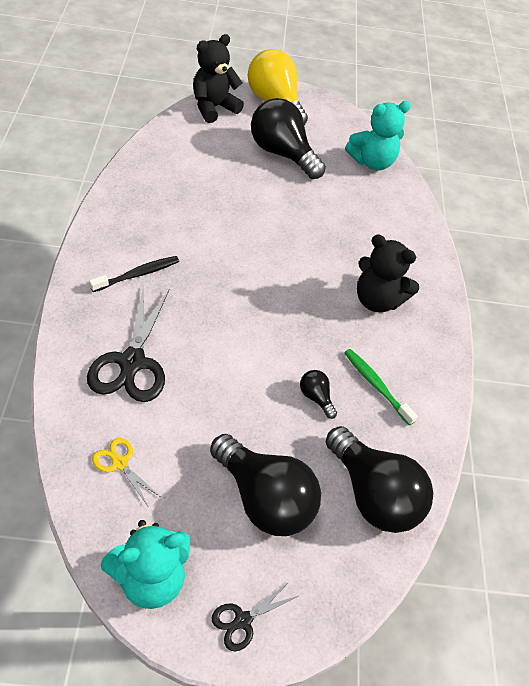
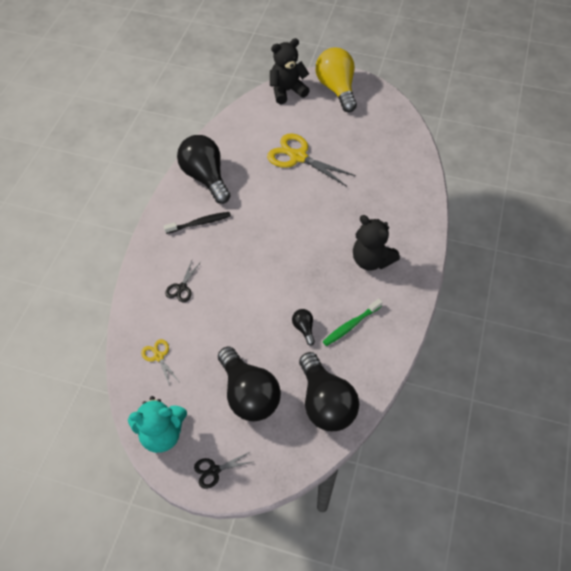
camera: 20 degrees right, 5 degrees up
black scissors [87,286,169,402] -> black scissors [165,261,201,302], size x0.50
black light bulb [251,98,326,179] -> black light bulb moved to [177,135,231,204]
green toothbrush [344,349,418,426] -> green toothbrush turned 105 degrees counterclockwise [323,299,383,346]
turquoise teddy bear [345,101,411,171] -> none
none -> yellow scissors [267,133,356,187]

